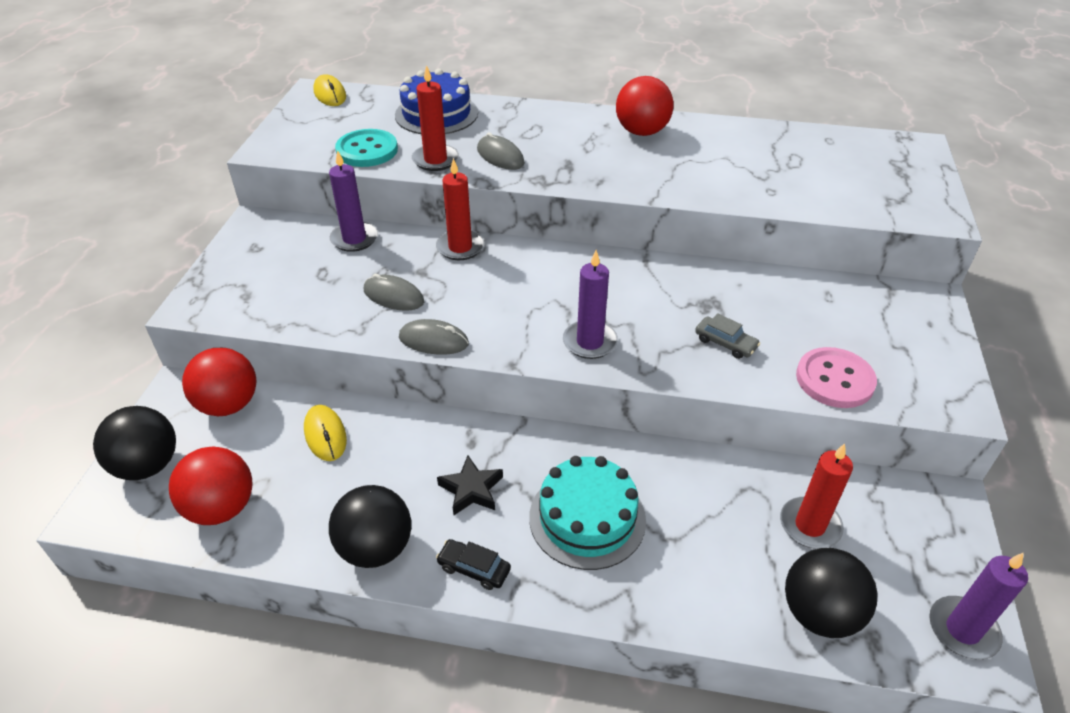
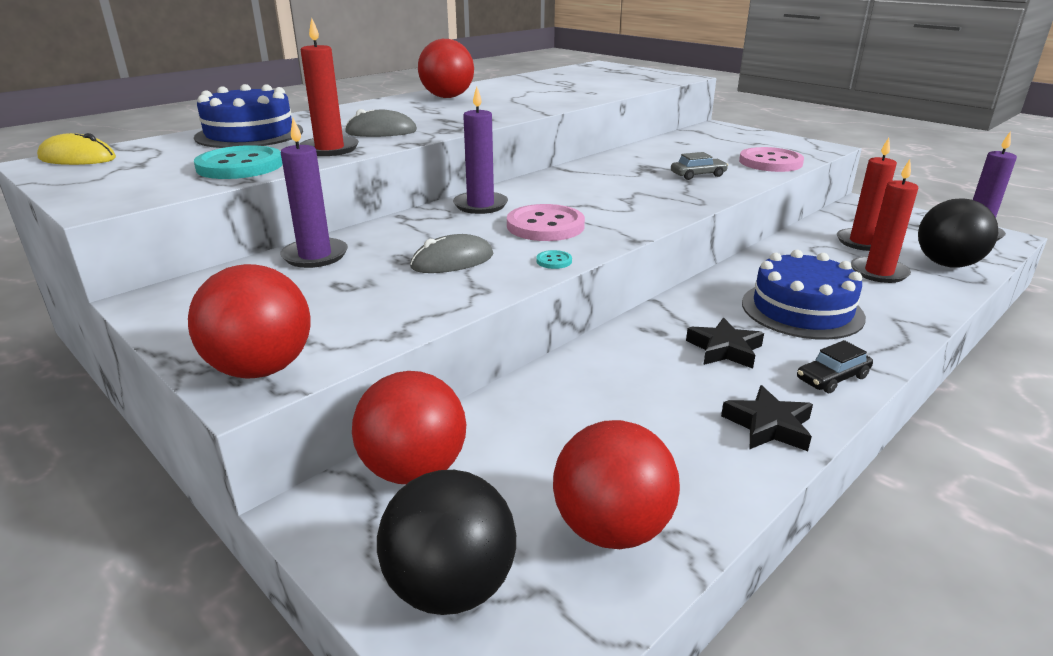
camera: 55 degrees left, 15 degrees down
yellow mouse [304,405,347,461] -> none
black ball [329,485,411,568] -> black star [721,385,813,451]
grey mouse [399,319,469,355] -> turquoise button [536,250,572,269]
red candle [436,158,484,260] -> red candle moved to [851,159,918,283]
turquoise cake [529,456,646,570] -> blue cake [742,250,866,340]
purple candle [563,250,618,359] -> purple candle moved to [453,86,508,214]
none -> red ball [188,264,311,378]
none -> pink button [507,204,585,241]

